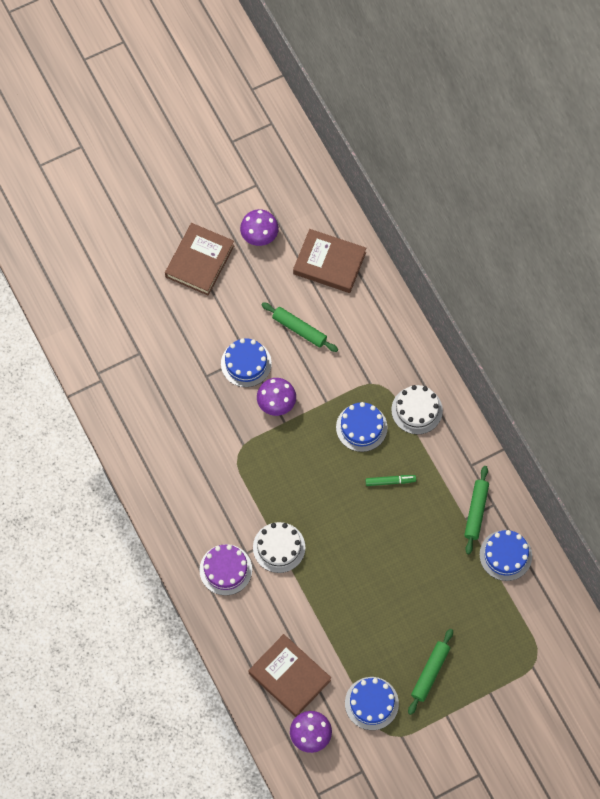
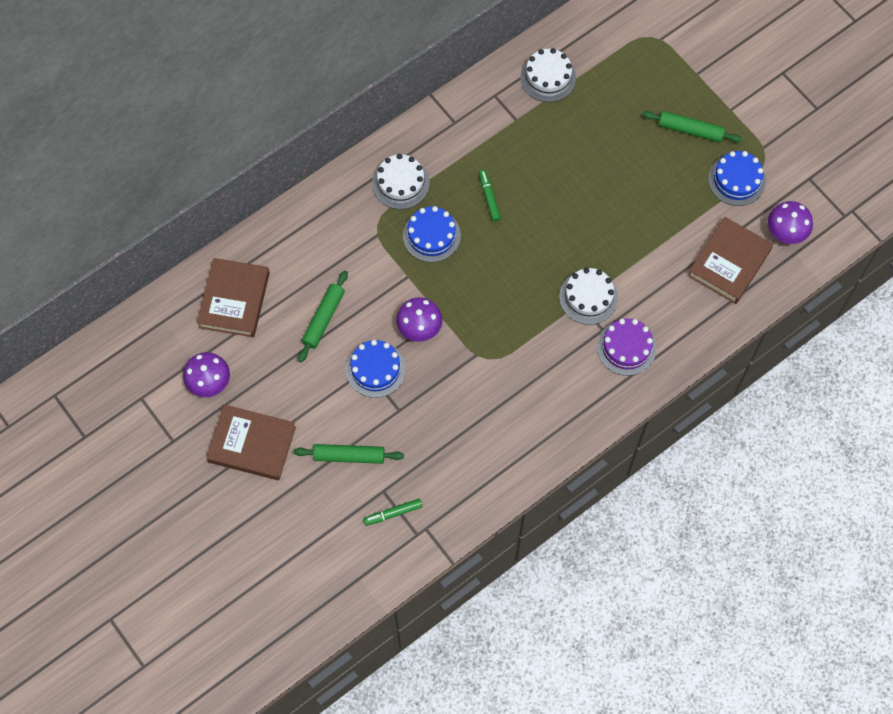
camera: 100 degrees left, 0 degrees up
green rolling pin [464,466,489,554] -> green rolling pin moved to [294,444,404,464]
blue cake [479,530,532,581] -> white cake [520,48,576,102]
none -> green marker [363,498,422,526]

